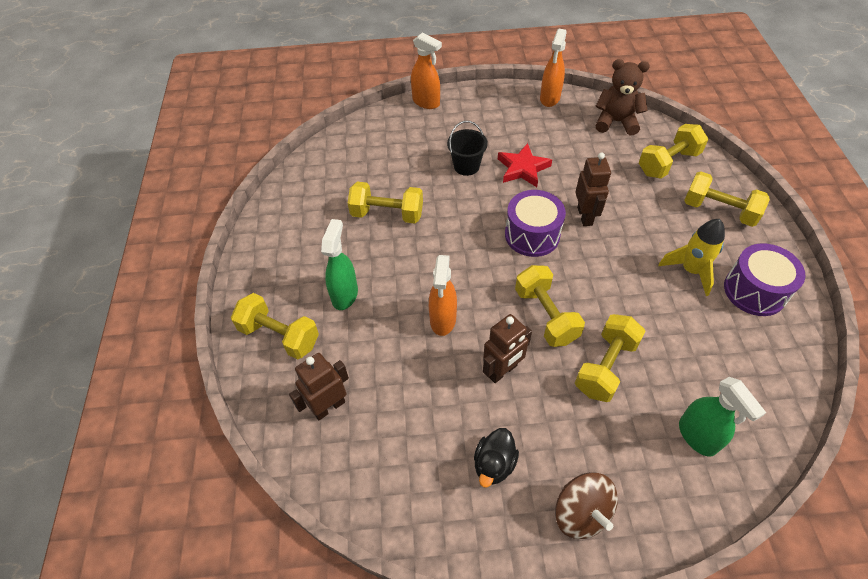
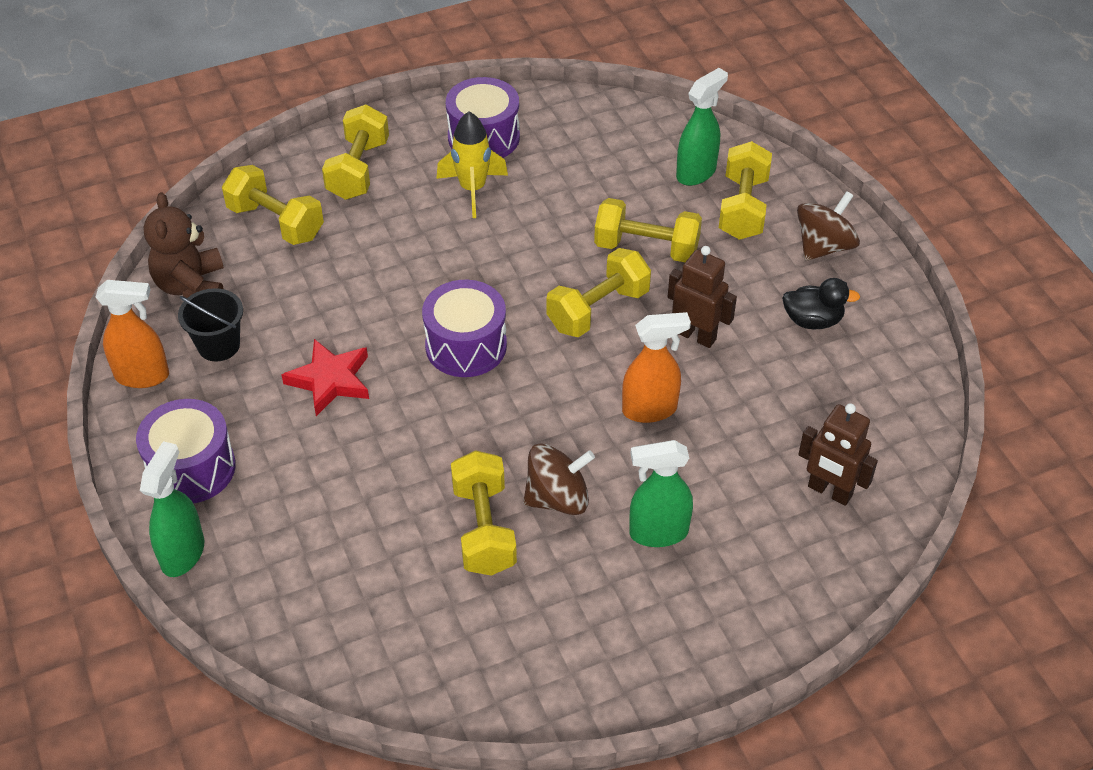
camera: 110 degrees left, 5 degrees down
yellow dumbbell [231,293,319,360] -> yellow dumbbell moved to [719,141,772,240]
orange spray bottle [411,33,442,109] -> green spray bottle [140,441,204,577]
black bucket [447,121,488,176] -> black bucket moved to [178,288,243,362]
brown robot [575,153,611,226] -> none
none -> purple drum [136,399,236,503]
none -> brown spinning top [523,443,595,515]

